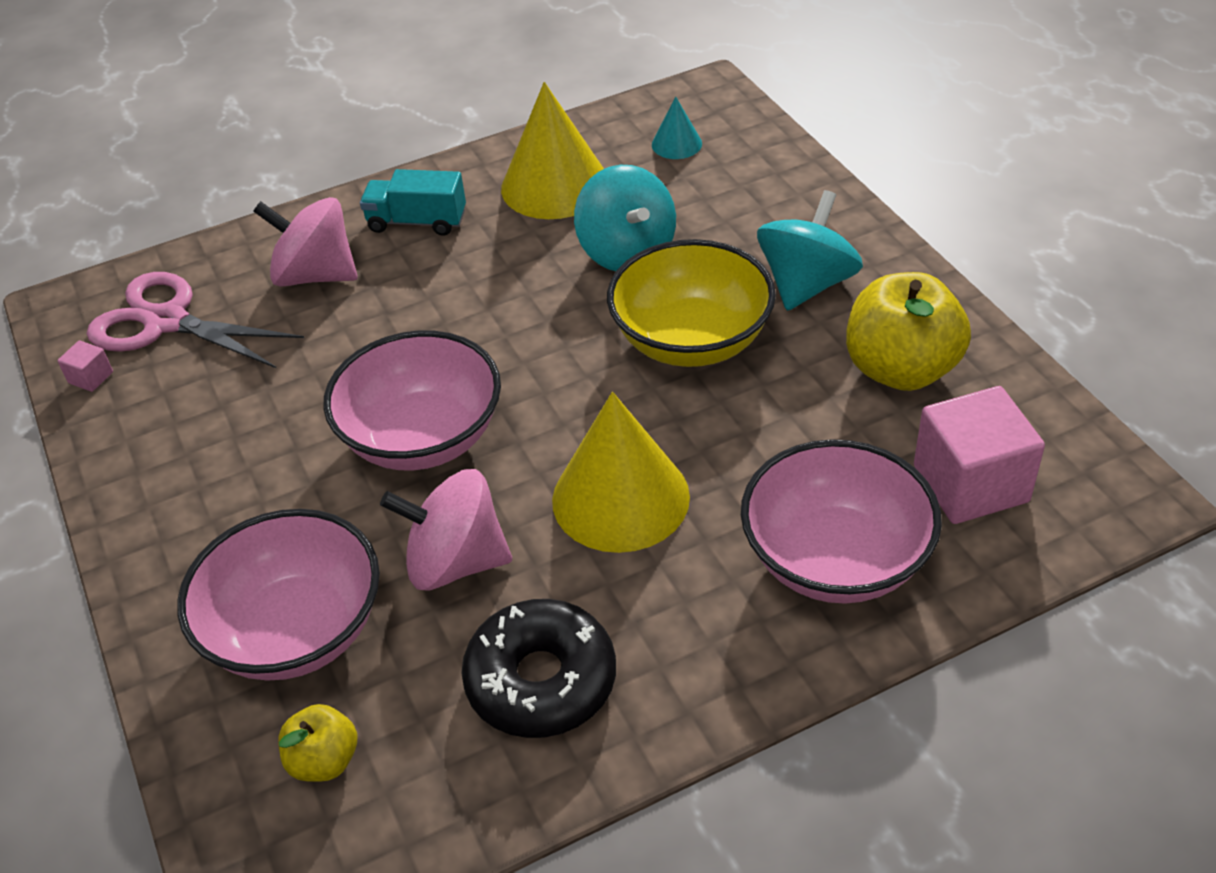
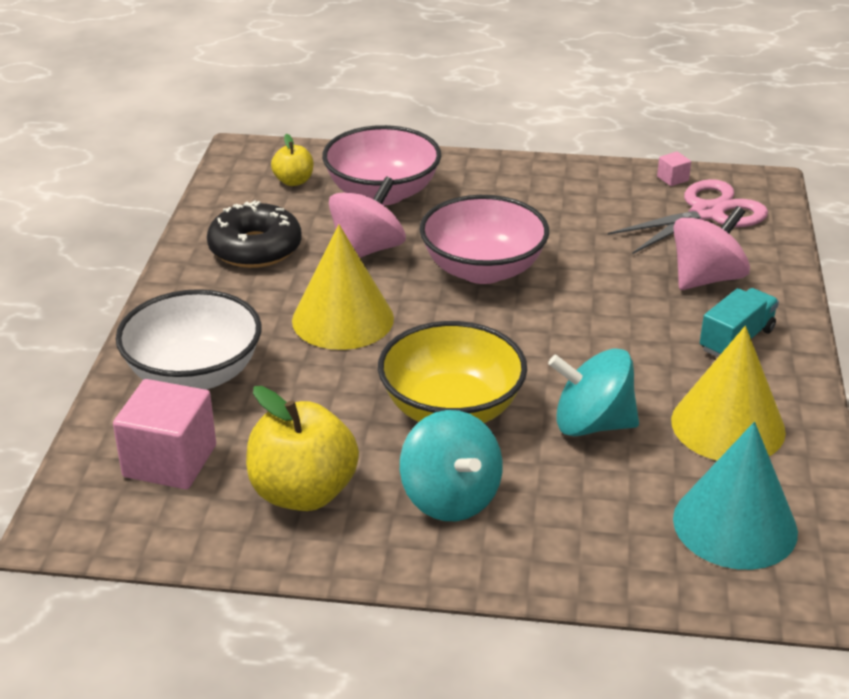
camera: 120 degrees right, 10 degrees down
turquoise cone [652,96,702,159] -> turquoise cone [673,422,798,570], size x2.09
pink bowl [741,439,942,604] -> white bowl [116,289,262,390]

